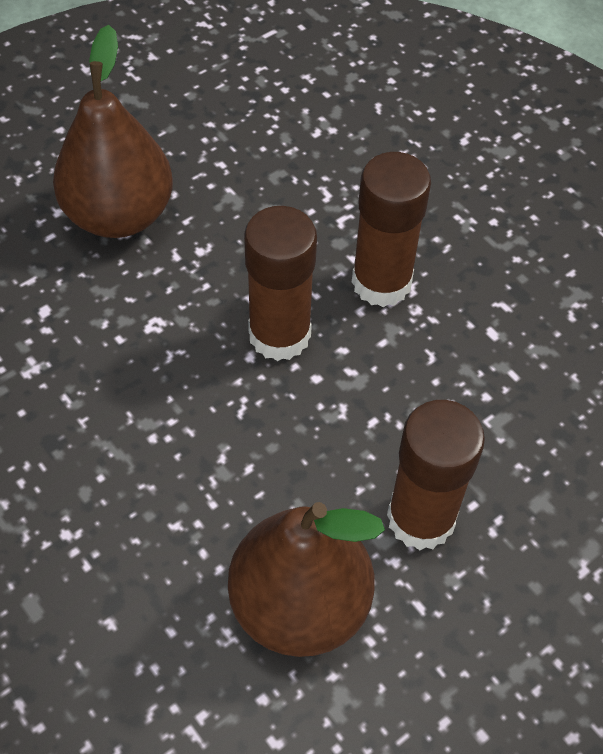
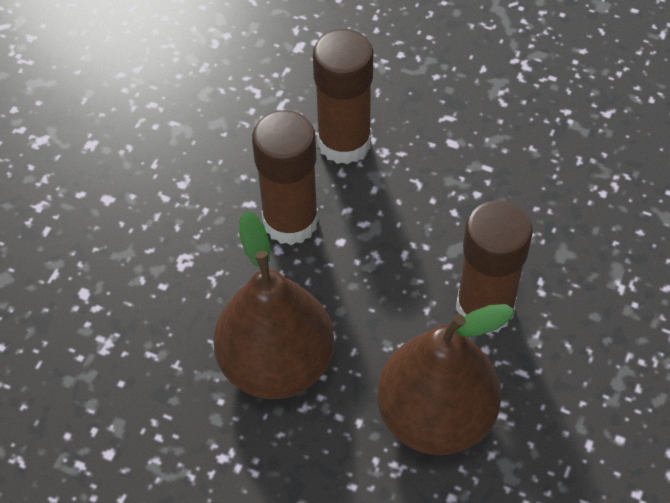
camera: 25 degrees left, 0 degrees up
brown pear [53,25,173,238] -> brown pear moved to [213,211,334,399]

